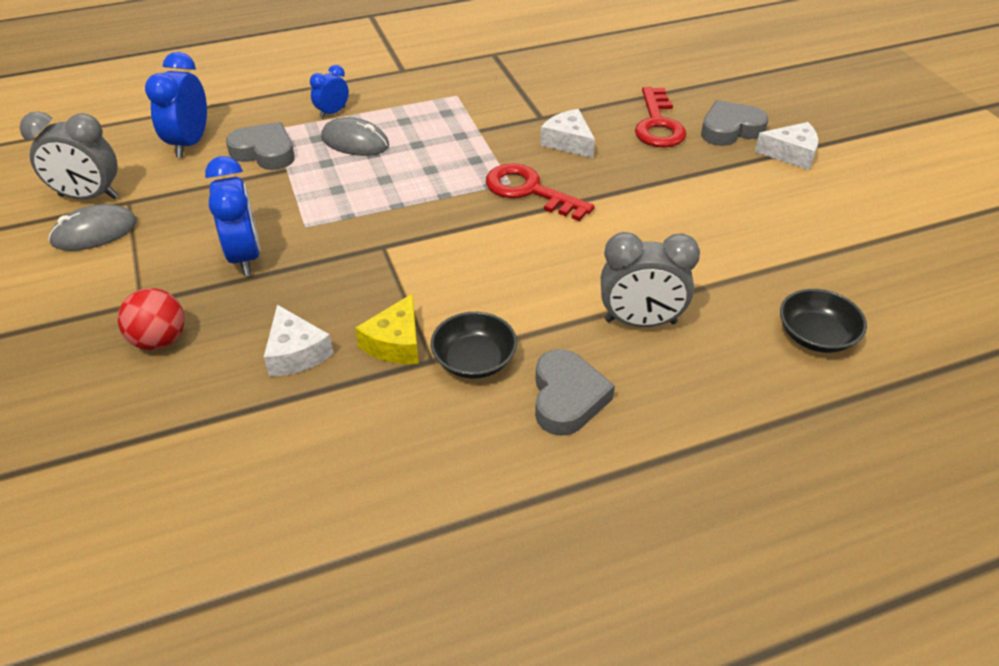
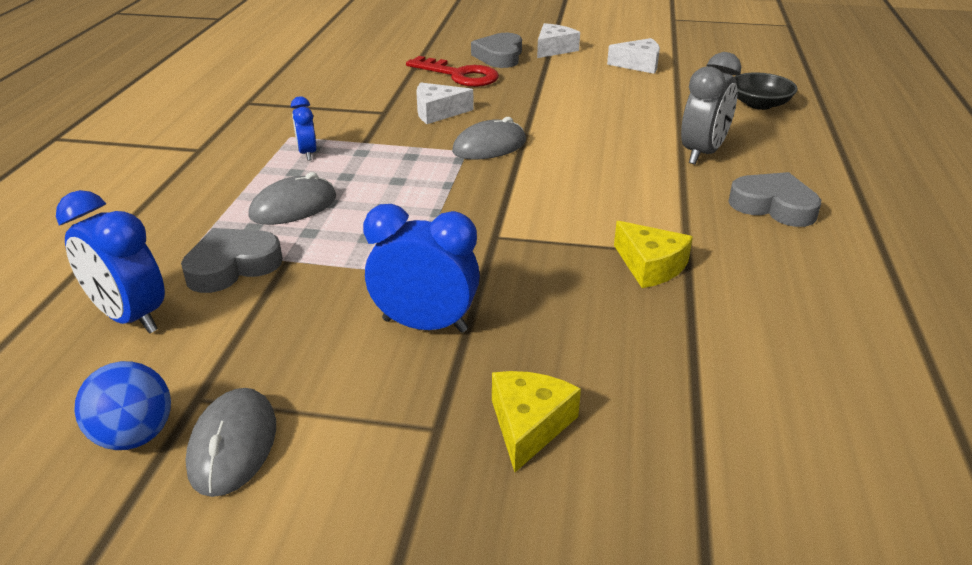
camera: 60 degrees left, 10 degrees down
grey clock [20,111,119,199] -> blue ball [74,361,171,450]
red ball [118,288,185,350] -> yellow cheese [492,371,581,472]
white cheese [264,305,334,377] -> white cheese moved to [607,38,660,74]
blue clock [310,65,349,119] -> blue clock moved to [291,96,317,161]
black bowl [431,312,517,379] -> none
red key [486,163,595,221] -> grey mouse [452,117,526,160]

